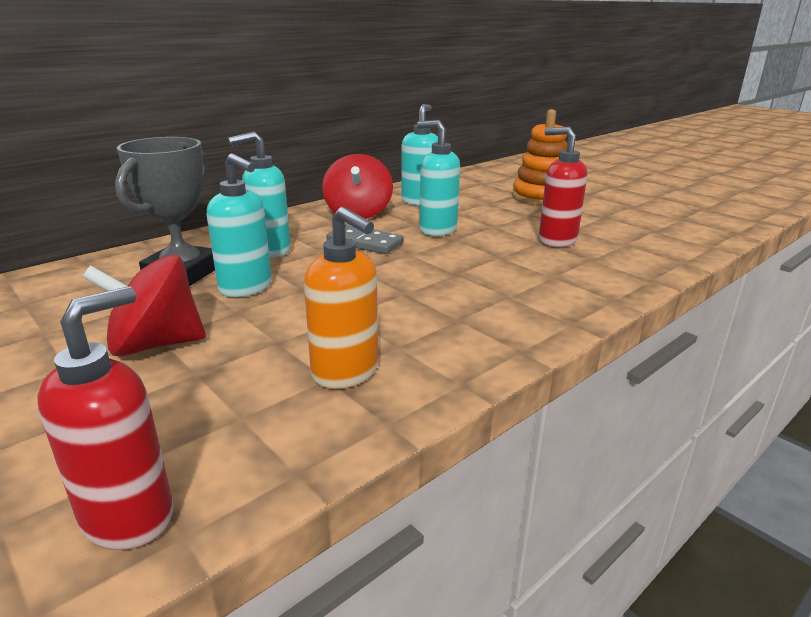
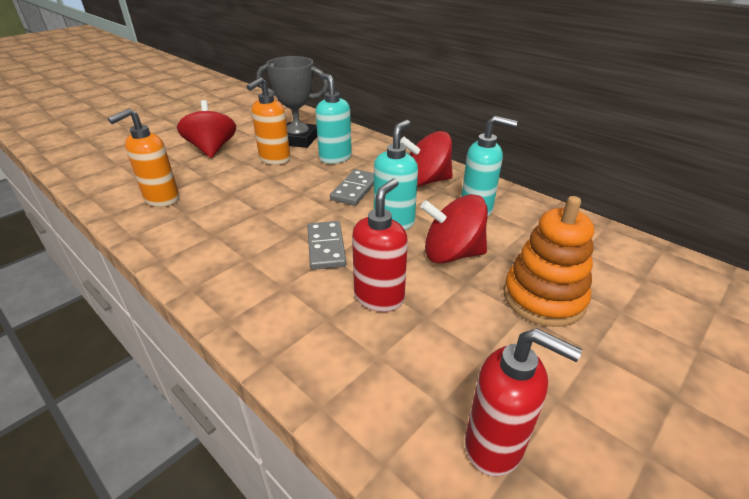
camera: 85 degrees right, 10 degrees up
red soap dispenser [37,286,173,550] -> red soap dispenser moved to [465,328,582,476]
turquoise soap dispenser [207,153,272,297] -> orange soap dispenser [246,77,290,165]
none -> grey domino [307,221,346,270]
none -> red spinning top [420,194,488,264]

